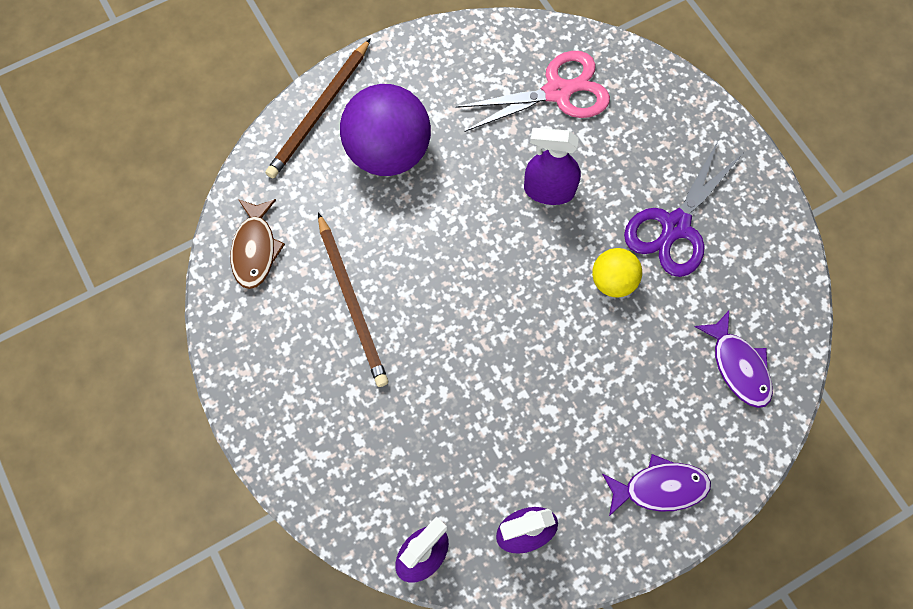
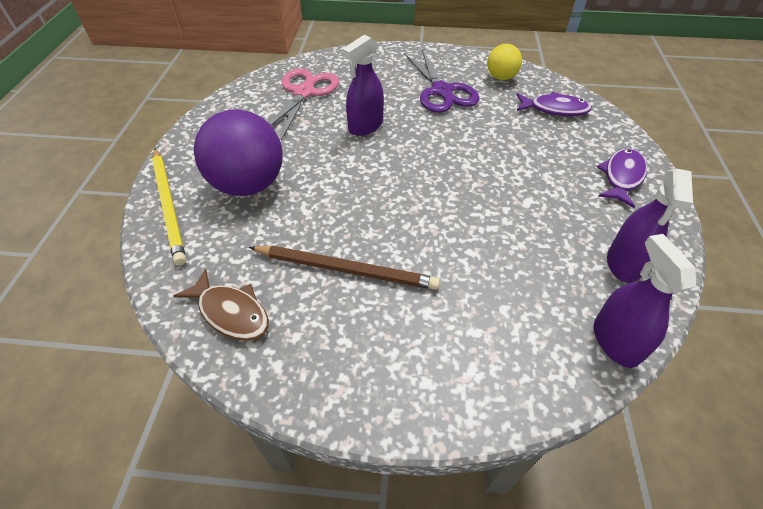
camera: 55 degrees left, 20 degrees down
brown pencil [265,38,371,178] -> yellow pencil [152,148,186,266]
yellow ball [592,248,642,298] -> yellow ball moved to [487,44,522,80]

